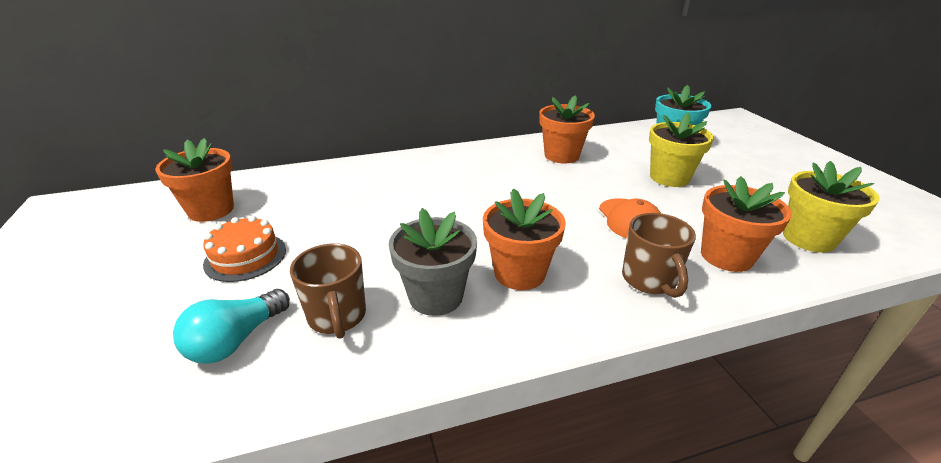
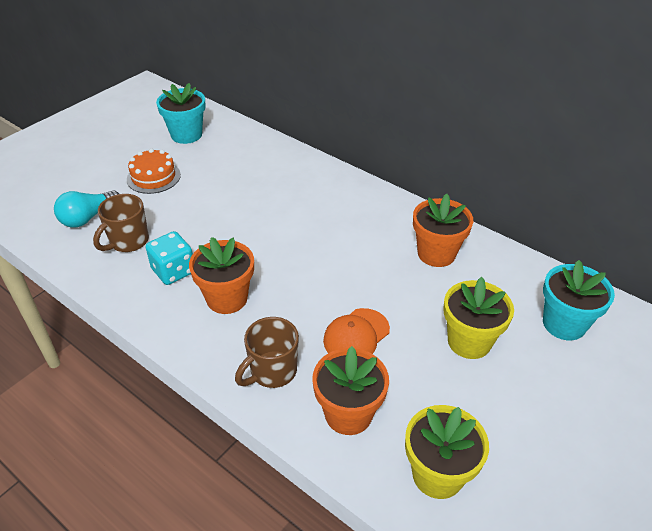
camera: 55 degrees right, 10 degrees up
orange flower pot [155,138,234,222] -> turquoise flower pot [156,83,206,144]
turquoise light bulb [173,289,290,364] -> turquoise light bulb turned 45 degrees counterclockwise [54,190,119,228]
grey flower pot [389,208,477,316] -> turquoise dice [145,231,193,285]

